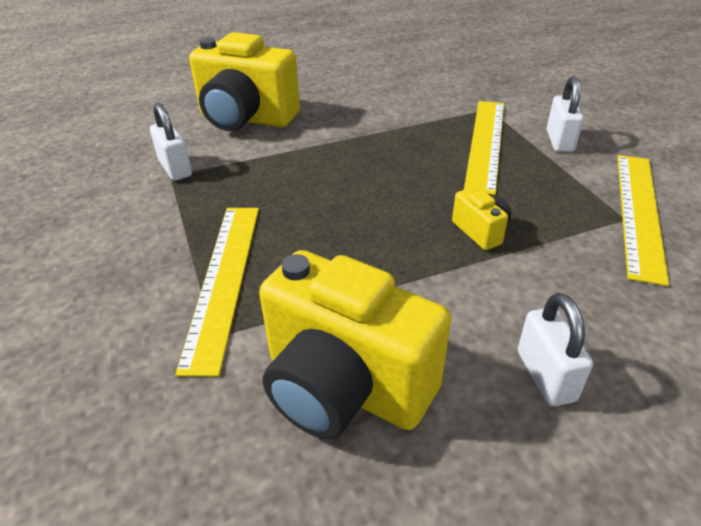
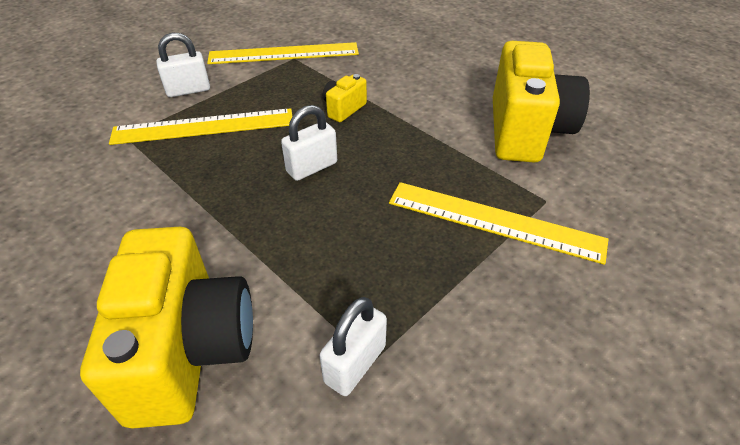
camera: 115 degrees left, 5 degrees up
yellow ruler [175,208,259,377] -> yellow ruler turned 45 degrees clockwise [389,182,608,265]
white padlock [518,293,593,406] -> white padlock moved to [281,105,337,181]

